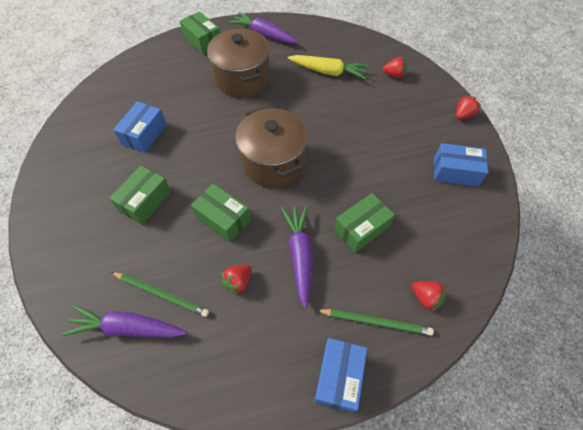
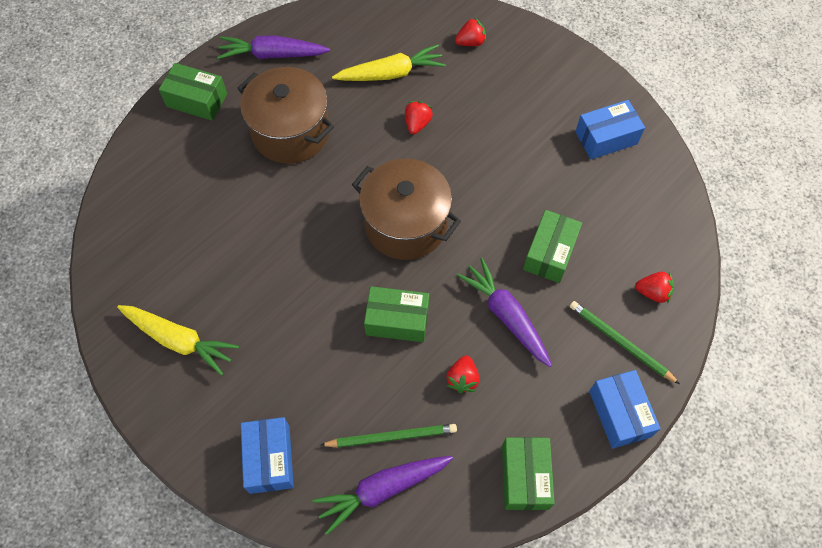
camera: 30 degrees left, 5 degrees up
green box [109,166,171,225] -> green box moved to [502,437,555,510]
blue box [113,101,167,153] -> blue box moved to [241,417,294,494]
green pencil [316,309,434,336] -> green pencil turned 120 degrees counterclockwise [570,301,680,384]
red strawberry [456,95,481,119] -> red strawberry moved to [405,101,433,134]
none -> yellow carrot [117,305,239,376]

